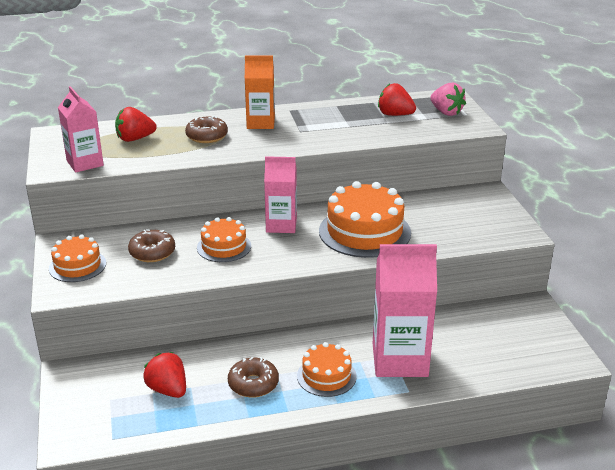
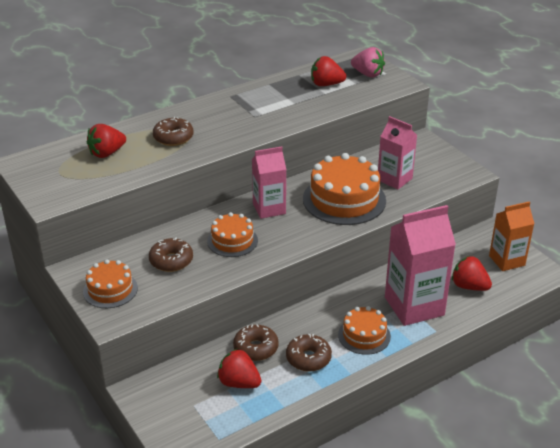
camera: 20 degrees left, 5 degrees up
pink carton [58,86,104,173] -> pink carton moved to [378,116,417,189]
orange carton [245,56,275,129] -> orange carton moved to [489,201,534,271]
none -> brown donut [233,324,279,361]
none -> red strawberry [452,256,492,291]

